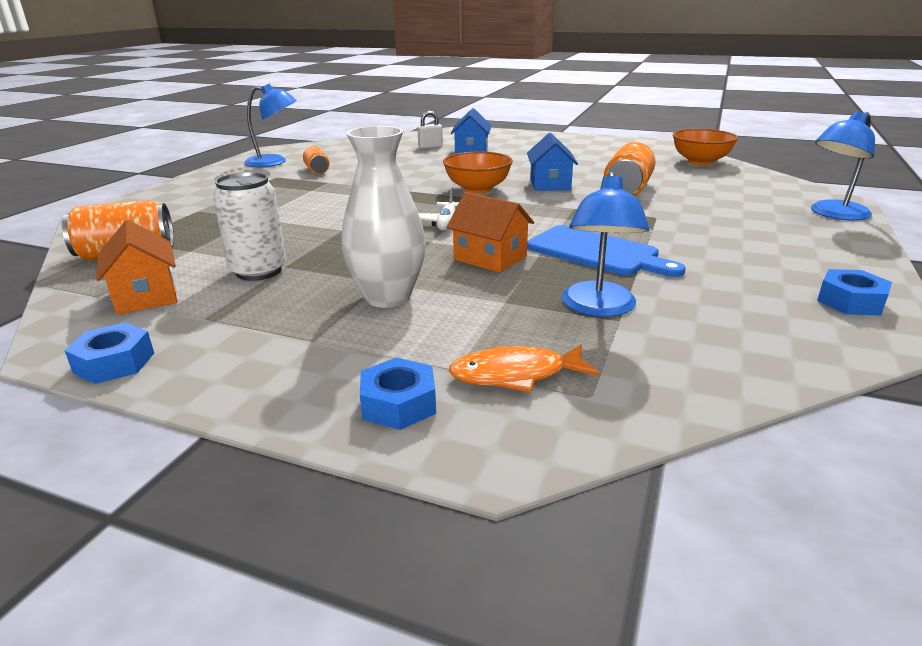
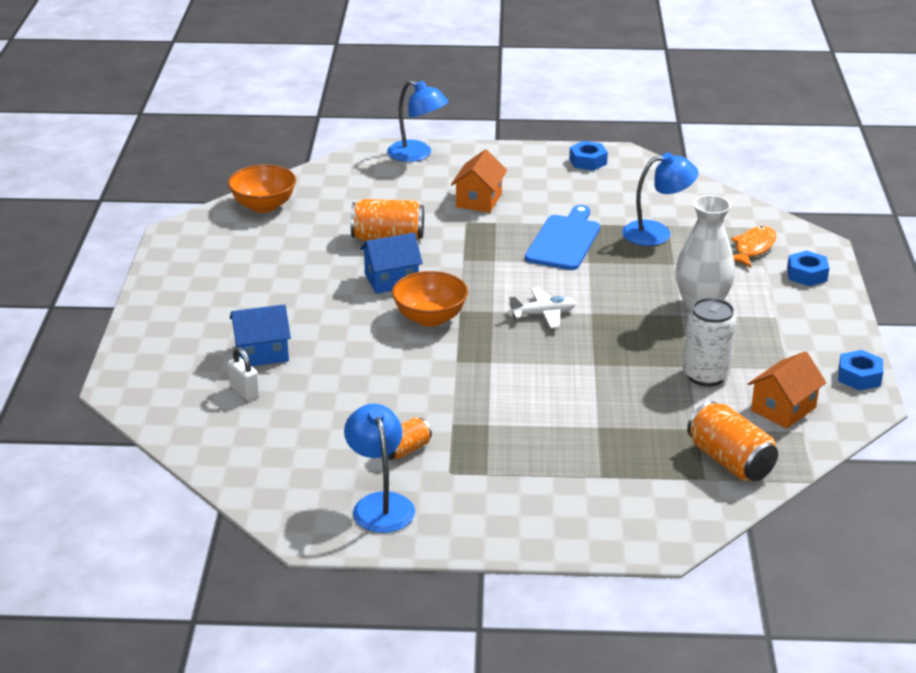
camera: 110 degrees left, 5 degrees up
orange house [447,192,534,273] -> orange house moved to [451,149,507,213]
orange fish [449,344,600,392] -> orange fish turned 120 degrees counterclockwise [731,226,776,268]

